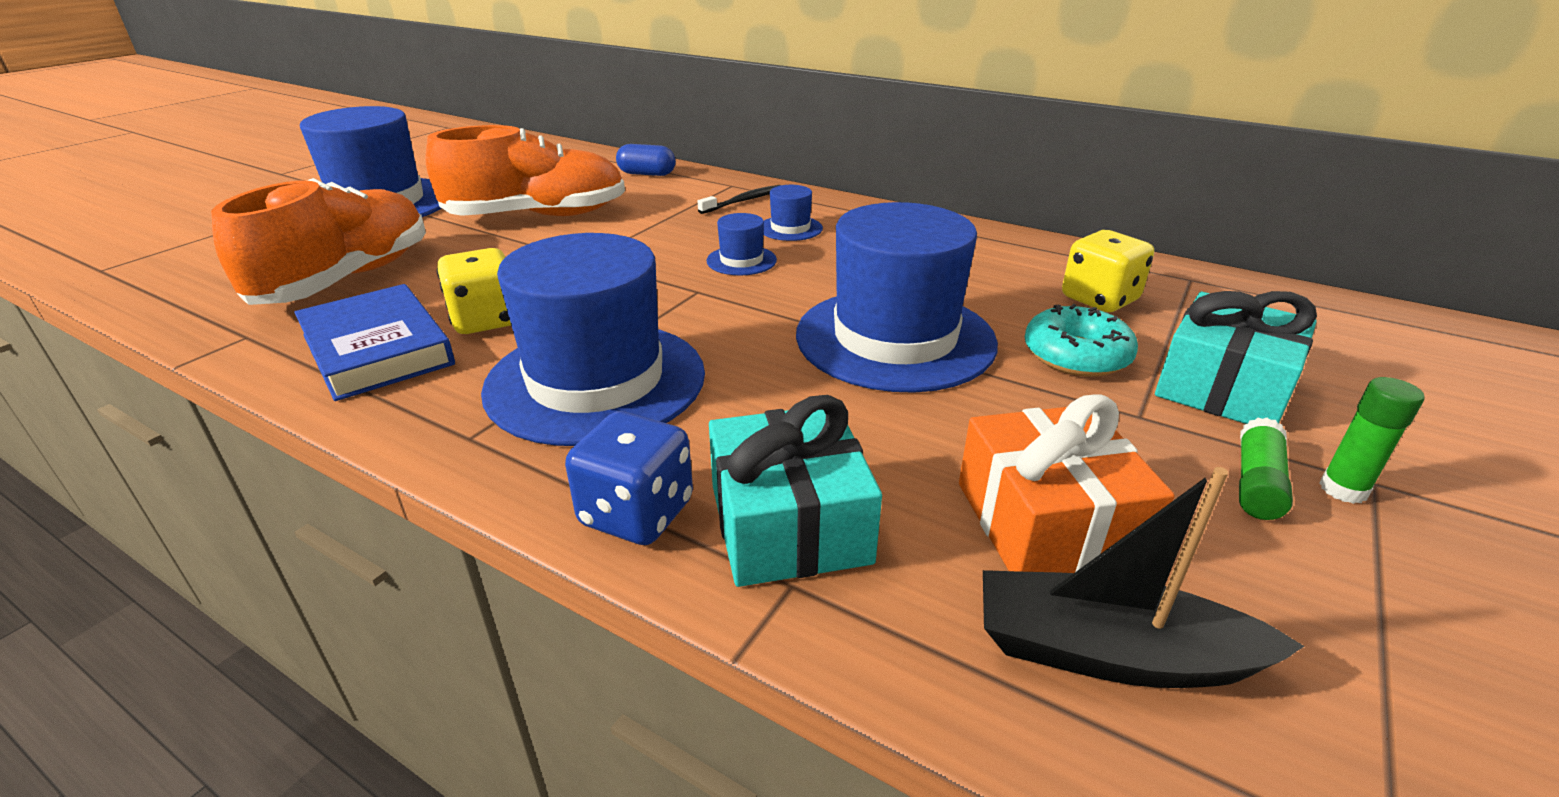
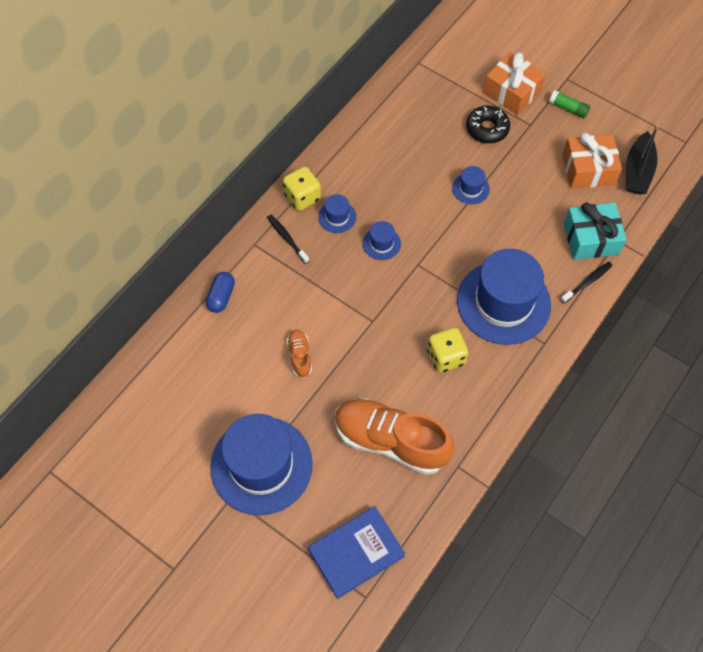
camera: 85 degrees left, 30 degrees up
blue book [294,284,455,401] -> blue book moved to [308,506,405,599]
orange shoe [426,125,625,216] -> orange shoe [287,330,312,378], size x0.44
blue dice [565,411,693,545] -> black toothbrush [560,262,613,303]
blue hat [796,202,998,393] -> blue hat [452,166,490,204], size x0.42
turquoise donut [1025,304,1138,377] -> black donut [466,106,510,143]
yellow dice [1062,230,1154,312] -> yellow dice moved to [283,166,321,211]
turquoise gift [1155,291,1317,424] -> orange gift [483,52,546,115]
green glue stick [1319,377,1425,504] -> none

